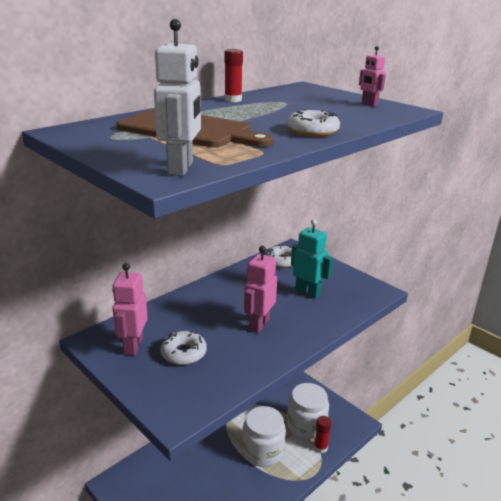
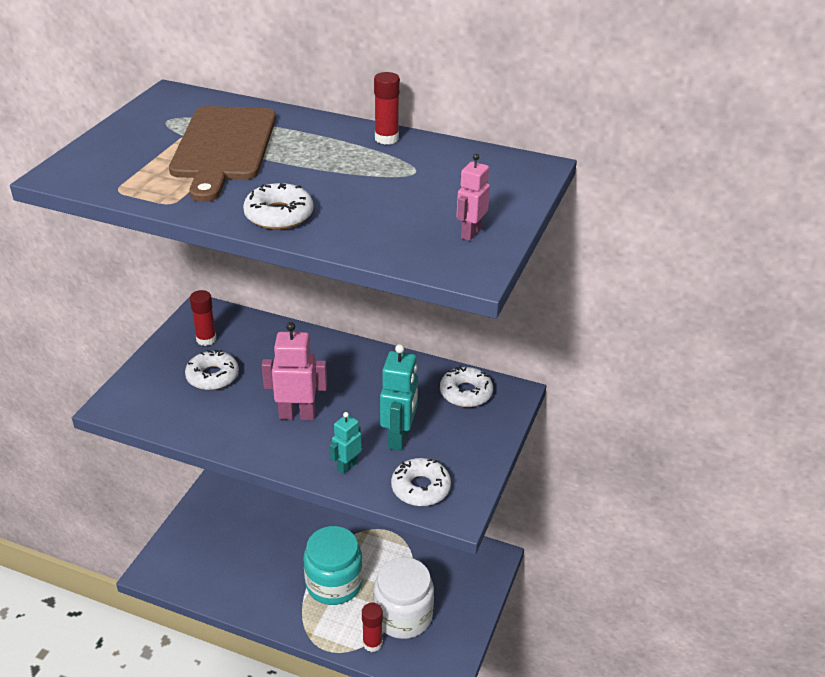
camera: 65 degrees right, 10 degrees up
pink robot [112,263,148,356] -> red glue stick [190,290,217,346]
white robot [154,19,201,176] -> none
white jar [242,406,286,467] -> turquoise jar [304,526,363,605]
none -> turquoise robot [330,412,362,474]
none -> white donut [391,458,451,506]

